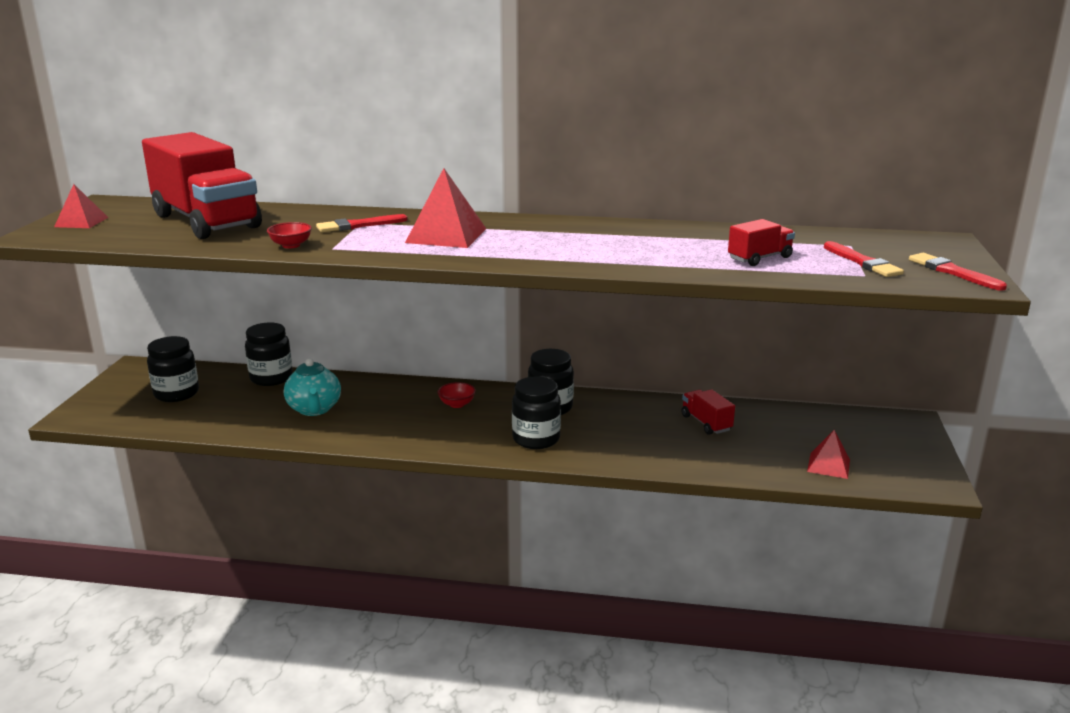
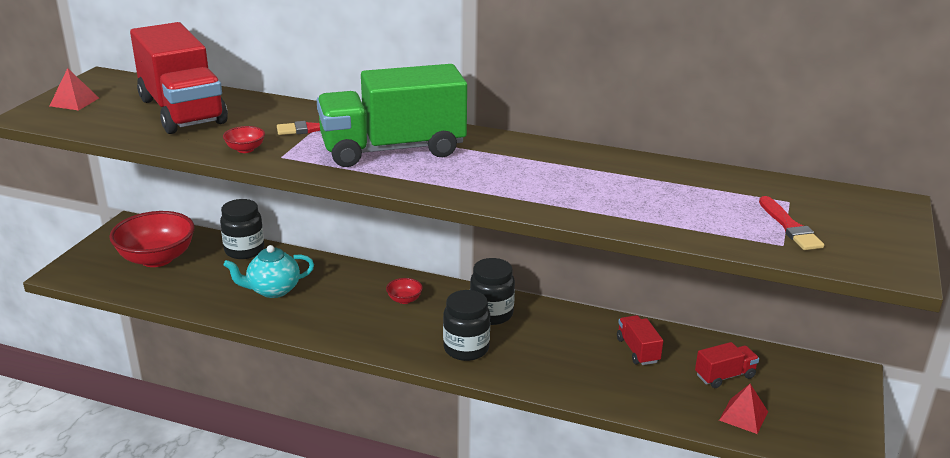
camera: 10 degrees right, 5 degrees up
black jar [147,336,199,402] -> red bowl [109,211,195,267]
turquoise teapot [284,358,341,416] -> turquoise teapot turned 75 degrees clockwise [224,245,314,298]
red pyramid [405,168,486,248] -> green truck [317,64,467,167]
red truck [728,219,795,266] -> red truck moved to [695,342,759,388]
red brush [909,253,1007,291] -> none

